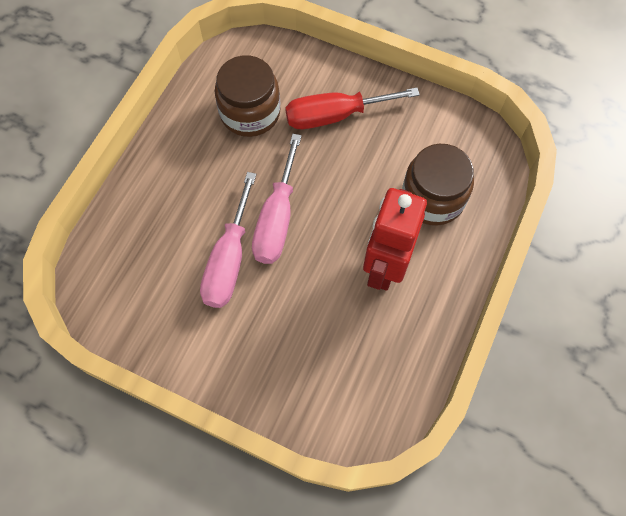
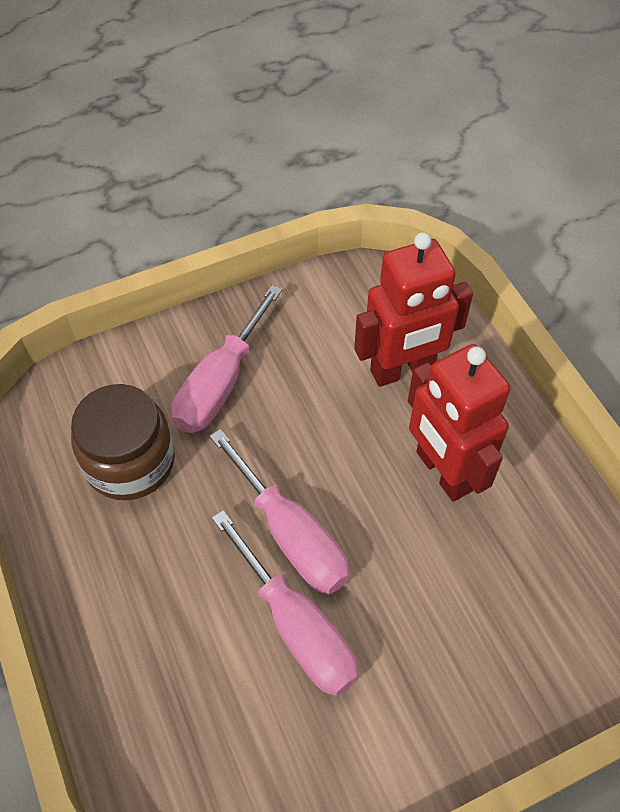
camera: 50 degrees left, 10 degrees down
red screwdriver [285,87,420,129] -> pink screwdriver [171,285,282,433]
brown jar [402,144,474,226] -> red robot [354,232,473,387]

